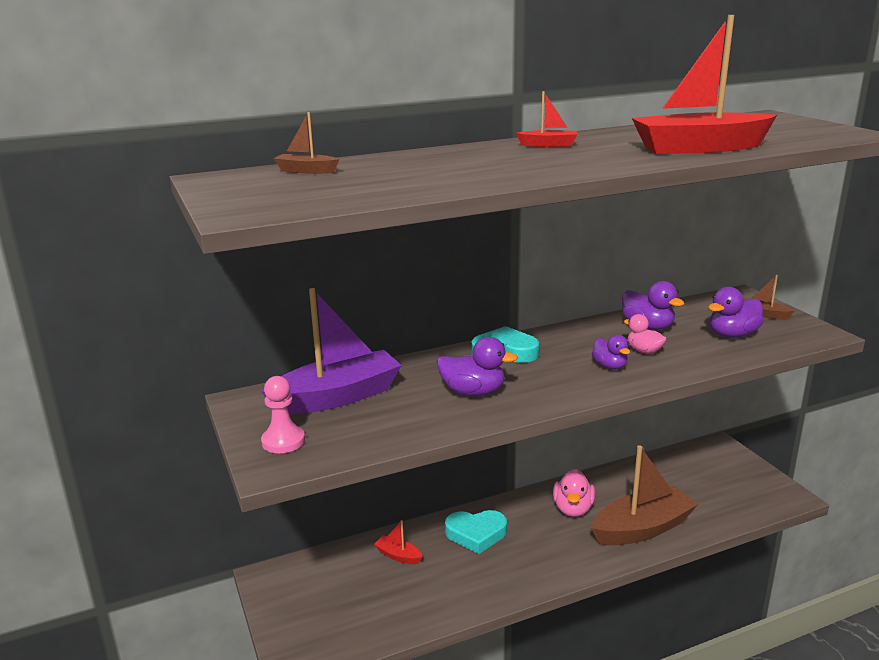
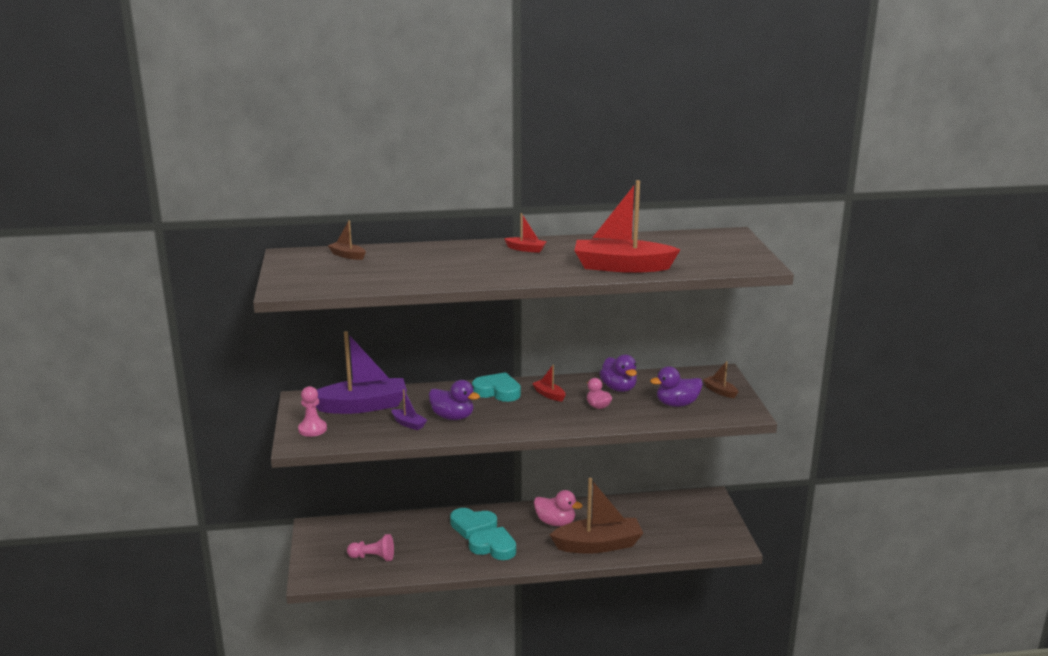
camera: 15 degrees right, 0 degrees up
red boat [374,520,422,564] -> red boat moved to [532,365,566,401]
pink duck [553,469,595,517] -> pink duck turned 90 degrees counterclockwise [534,490,583,526]
purple duck [592,335,630,369] -> none
none -> pink pawn [347,534,394,561]
none -> purple boat [391,389,427,430]
none -> turquoise heart [469,527,516,560]

